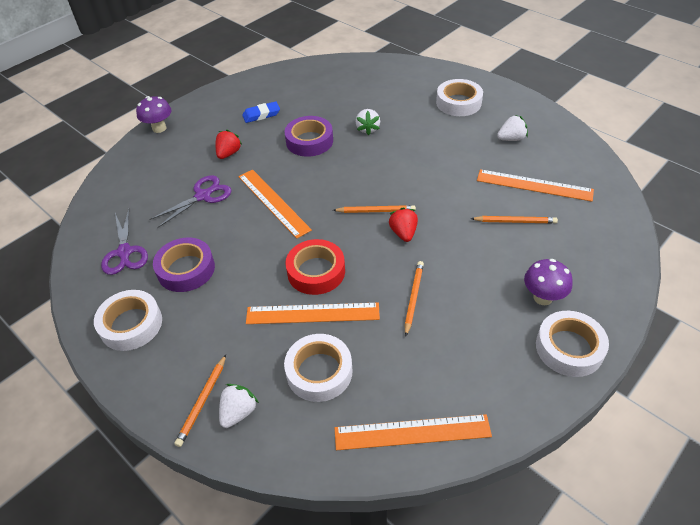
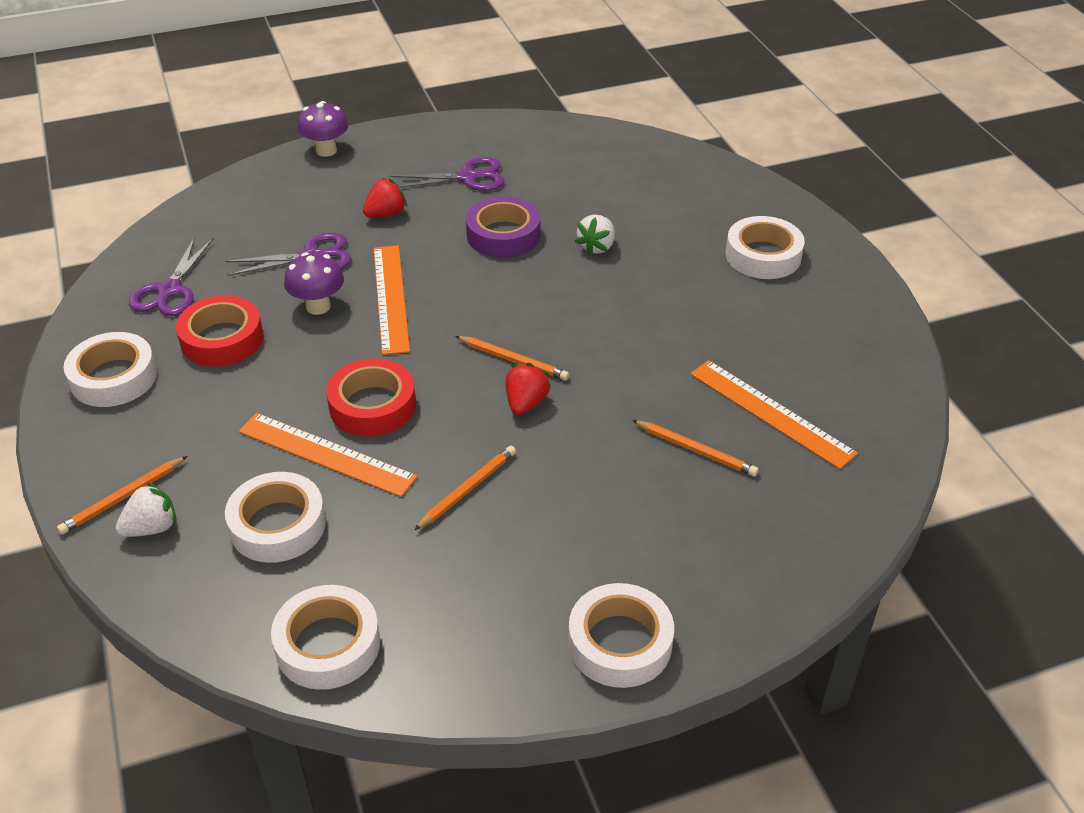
camera: 25 degrees right, 5 degrees down
purple tape [153,238,215,292] -> red tape [176,295,264,367]
blue eraser [242,101,280,123] -> purple scissors [390,157,505,191]
orange ruler [335,414,492,450] -> white tape [271,585,380,690]
white strawberry [497,115,528,141] -> none
purple mushroom [524,259,573,305] -> purple mushroom moved to [284,252,344,315]

